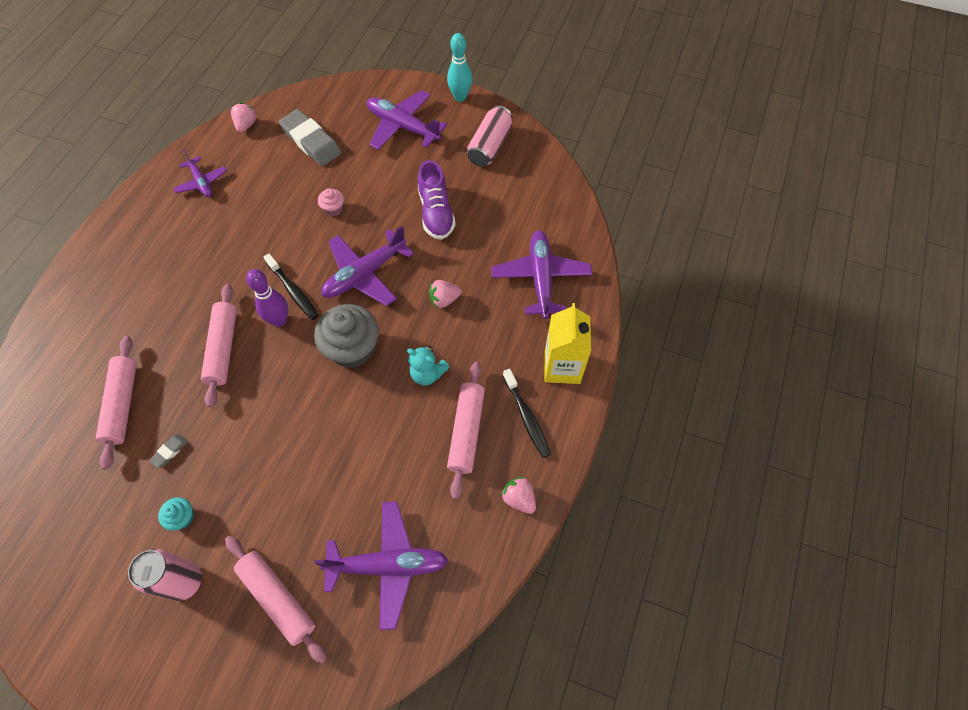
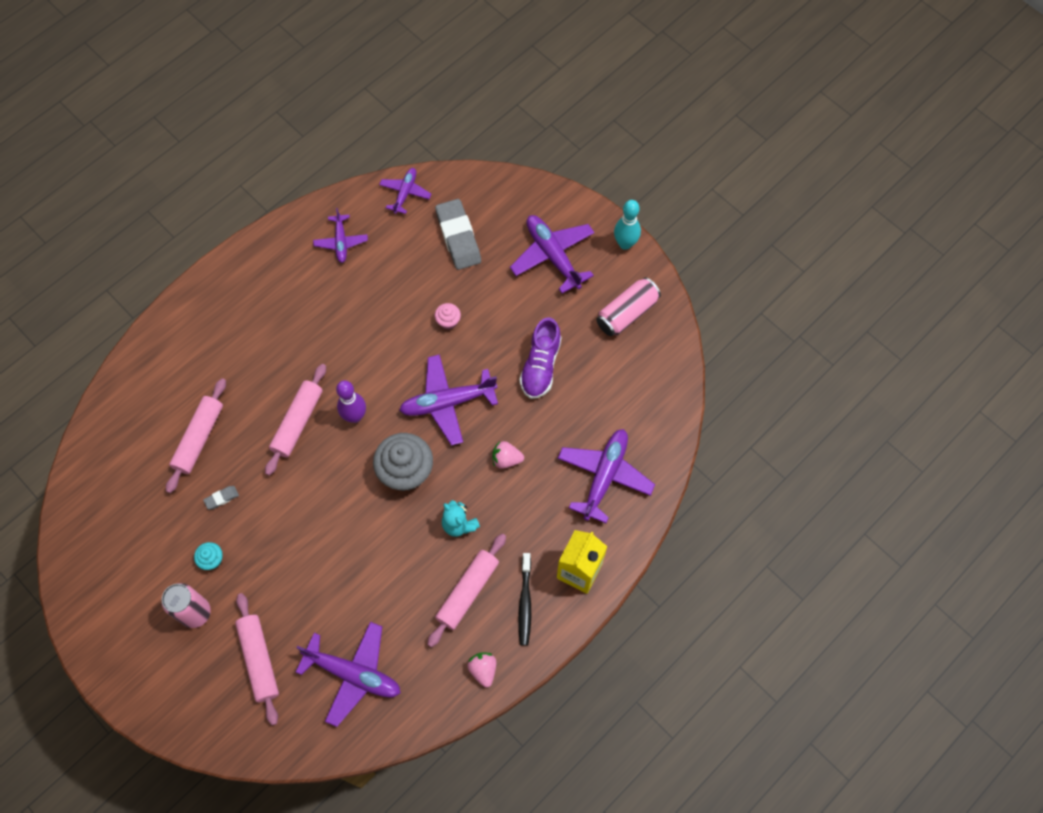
camera: 25 degrees right, 5 degrees up
pink strawberry [231,103,257,133] -> purple plane [379,168,431,214]
black toothbrush [264,254,319,320] -> none

